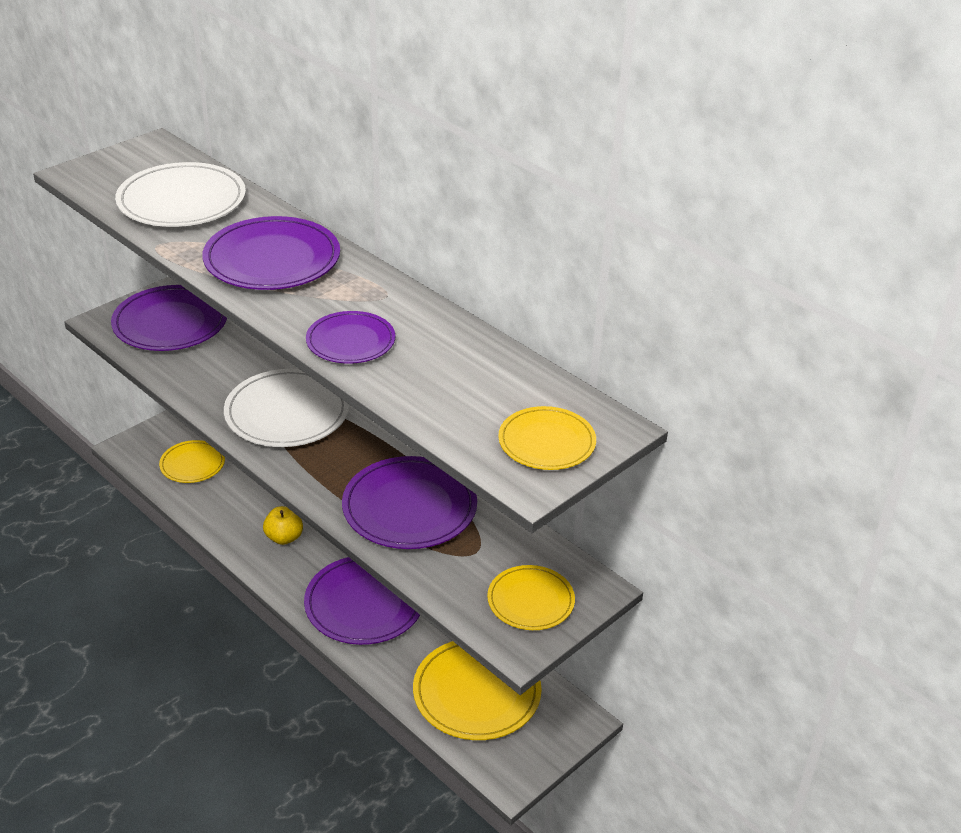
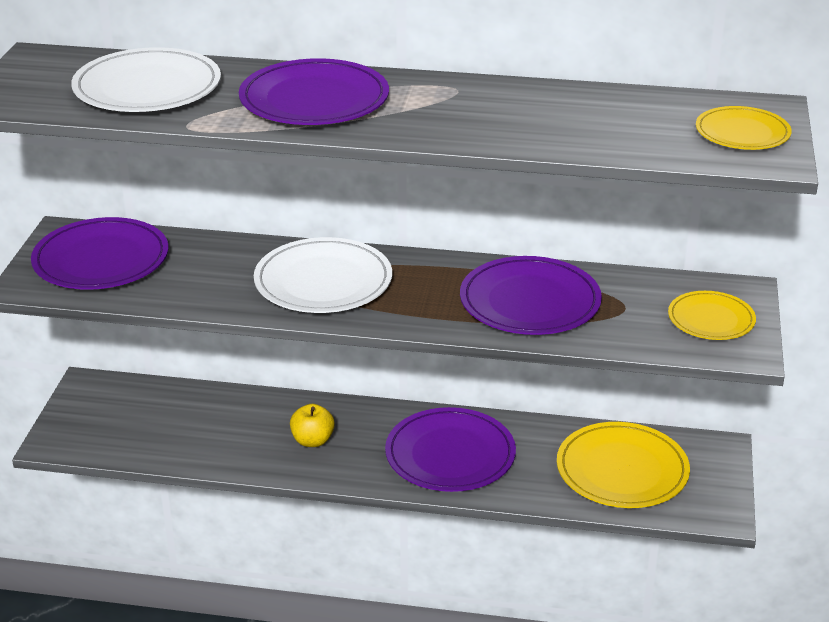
camera: 35 degrees left, 5 degrees down
yellow plate [159,440,225,483] -> none
purple plate [306,311,395,364] -> none

